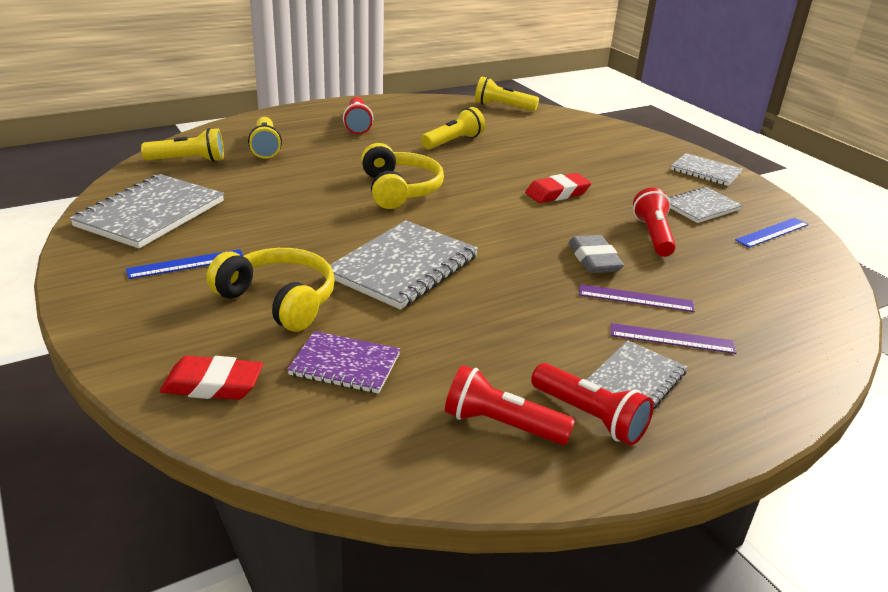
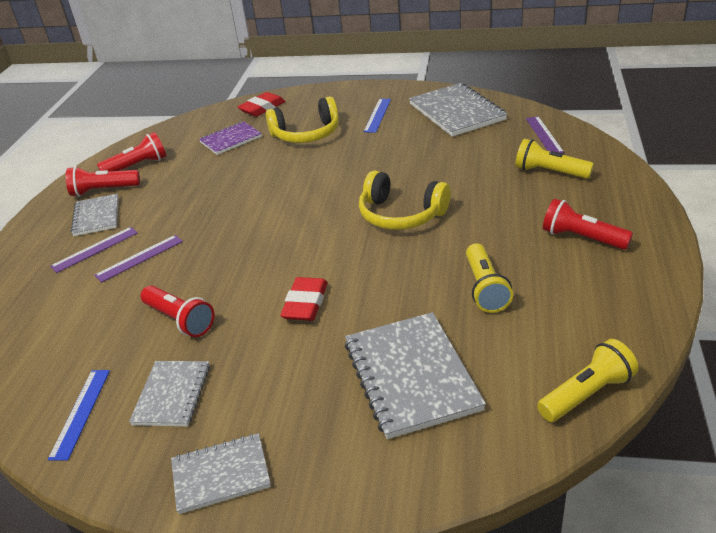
camera: 135 degrees right, 5 degrees up
yellow flashlight [141,128,224,162] -> purple ruler [526,116,564,153]
grey notebook [330,220,478,310] -> grey notebook moved to [345,312,486,439]
grey eraser [569,235,624,273] -> none

